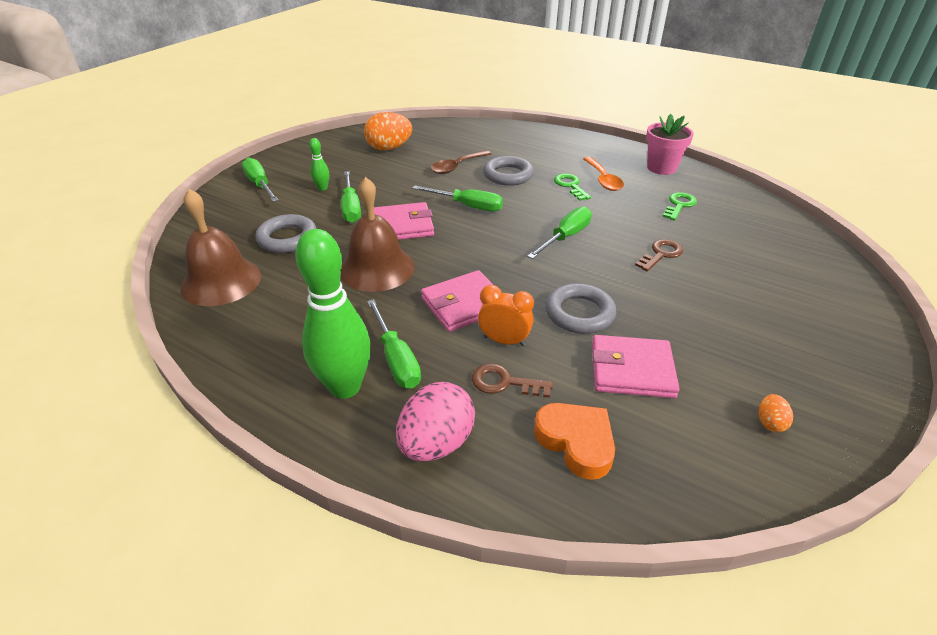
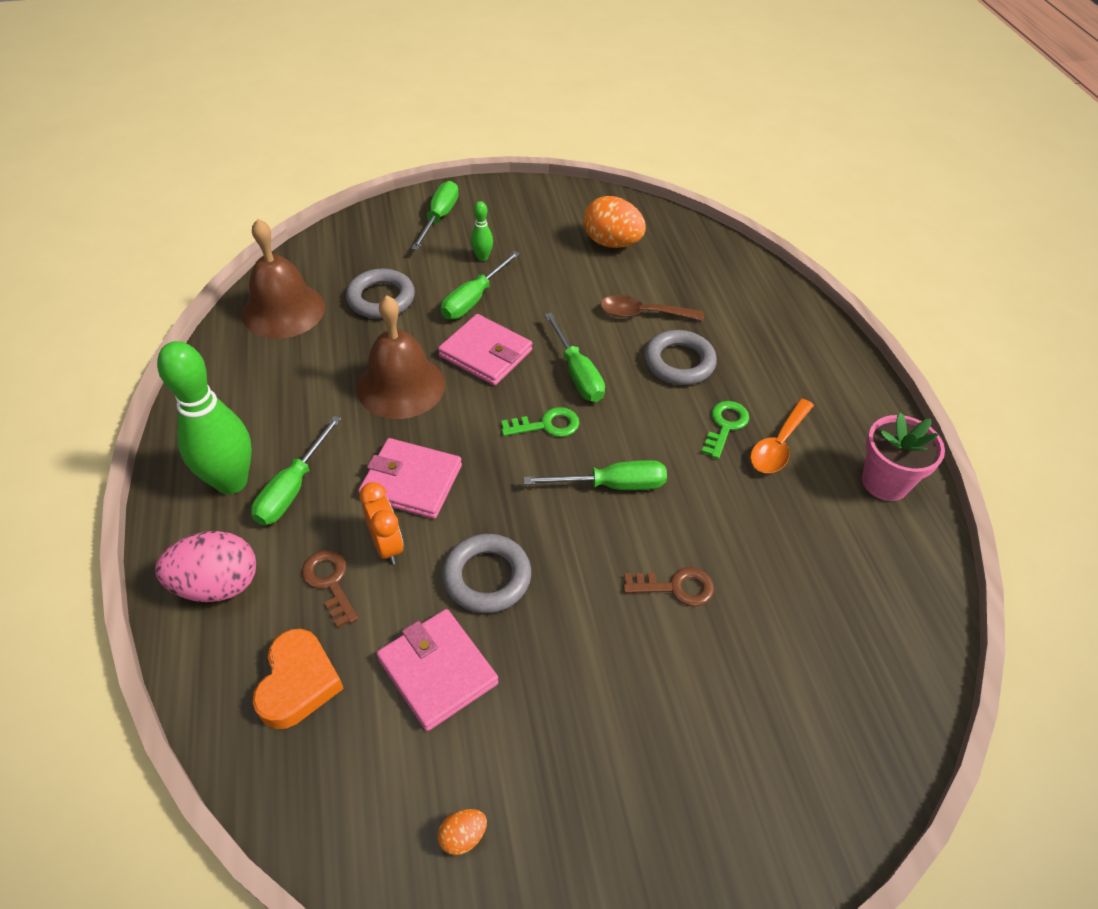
camera: 45 degrees right, 10 degrees up
green key [662,192,697,221] -> green key moved to [501,407,580,437]

